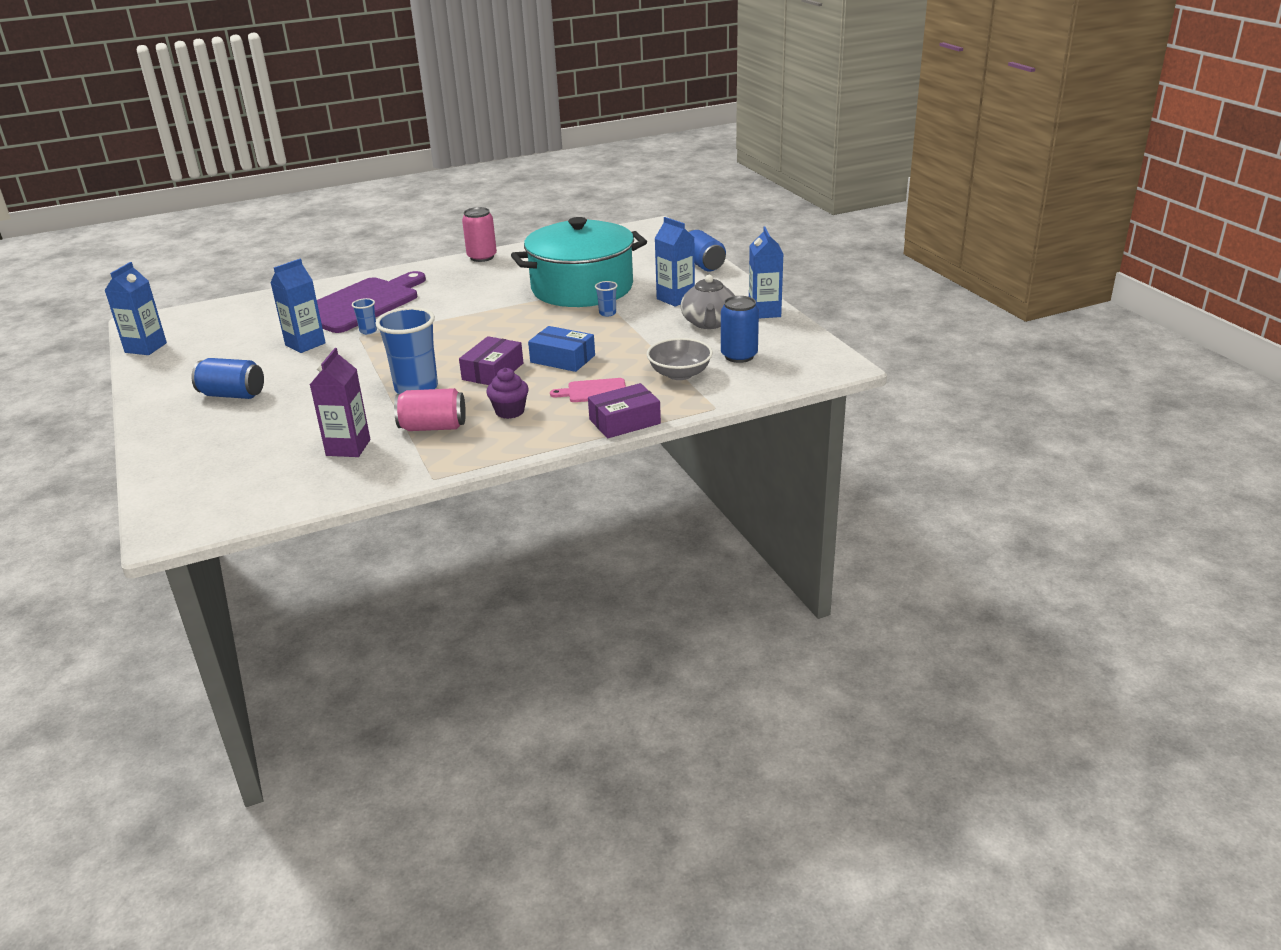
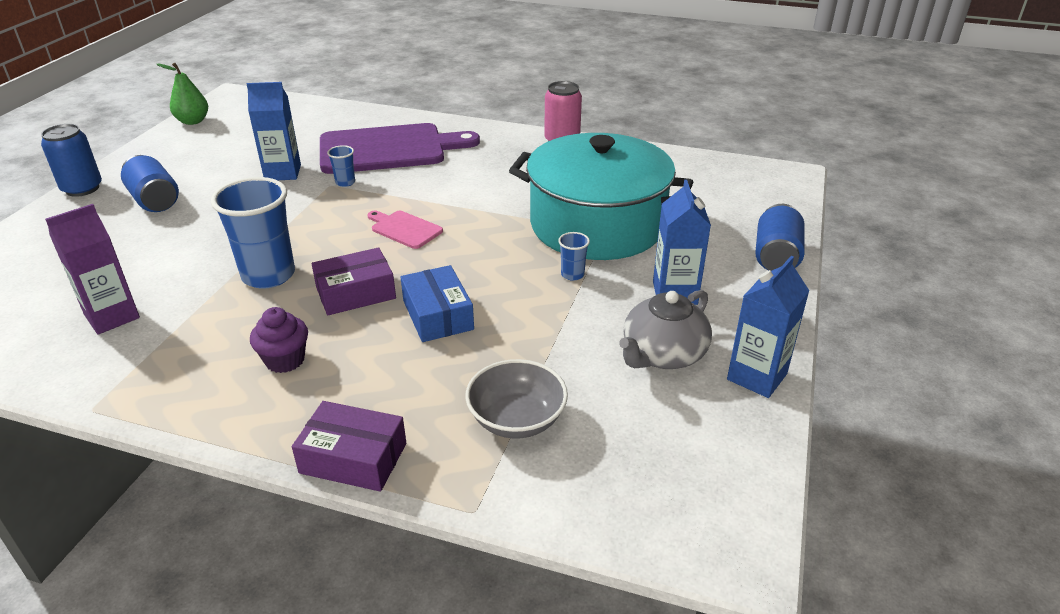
camera: 40 degrees right, 5 degrees up
blue carton [104,262,167,355] -> green pear [157,63,208,125]
pink can [394,388,466,431] -> none
pink cutting board [550,378,626,402] -> pink cutting board moved to [367,211,443,249]
blue can [721,296,759,363] -> blue can moved to [41,124,102,197]

